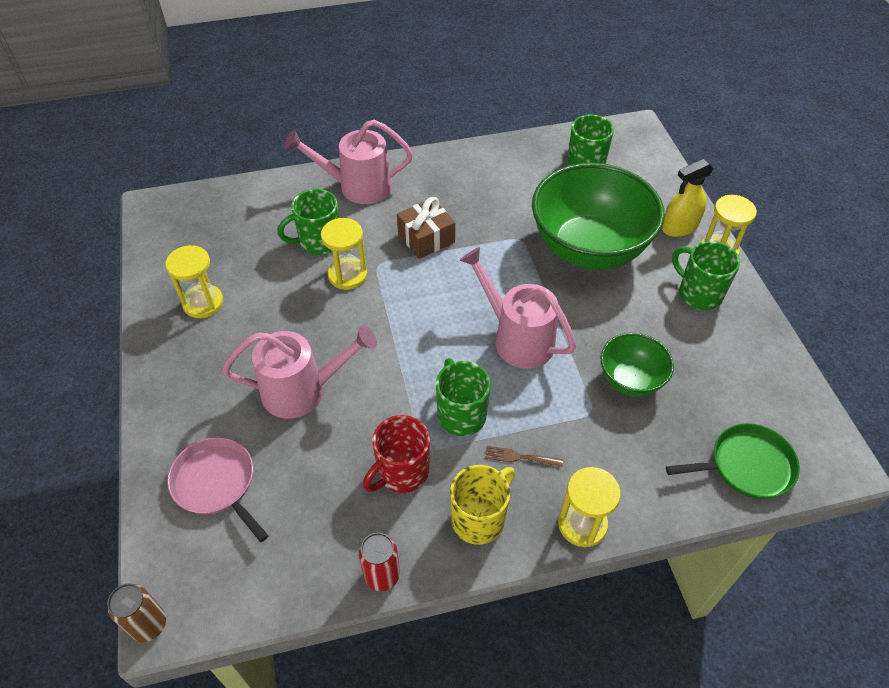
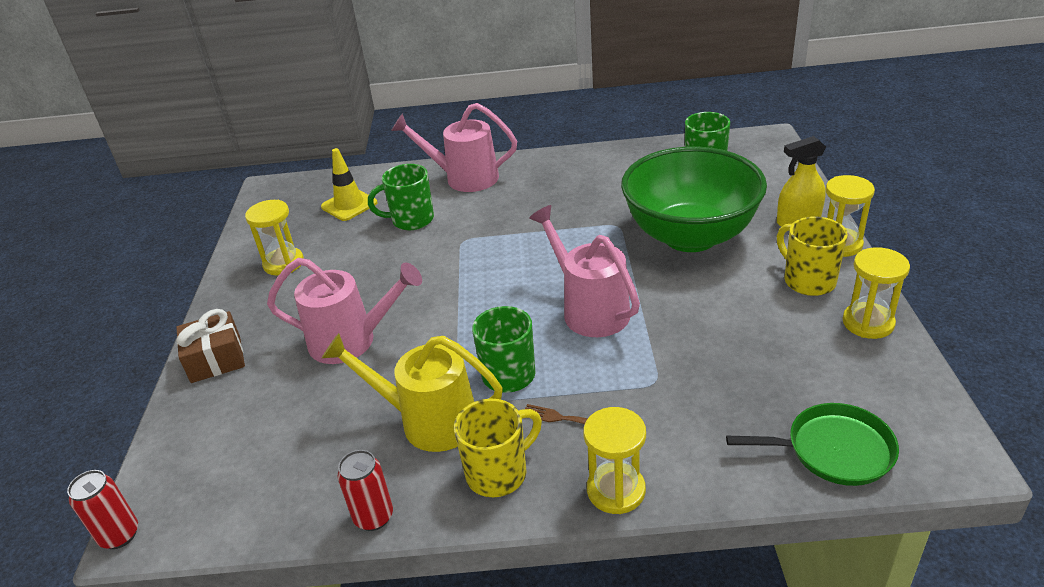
camera: 15 degrees right, 15 degrees down
brown can [107,583,166,642] -> red can [67,470,138,549]
pink pan [167,437,269,542] -> none
yellow hourglass [321,218,367,290] -> yellow hourglass moved to [842,247,910,339]
red mug [363,415,430,493] -> yellow watering can [322,333,503,452]
brown gift [397,197,455,259] -> brown gift moved to [176,309,245,383]
green bowl [600,333,674,397] -> none
green mug [672,241,740,310] -> yellow mug [777,216,848,296]
none -> yellow traffic cone [321,148,378,221]

